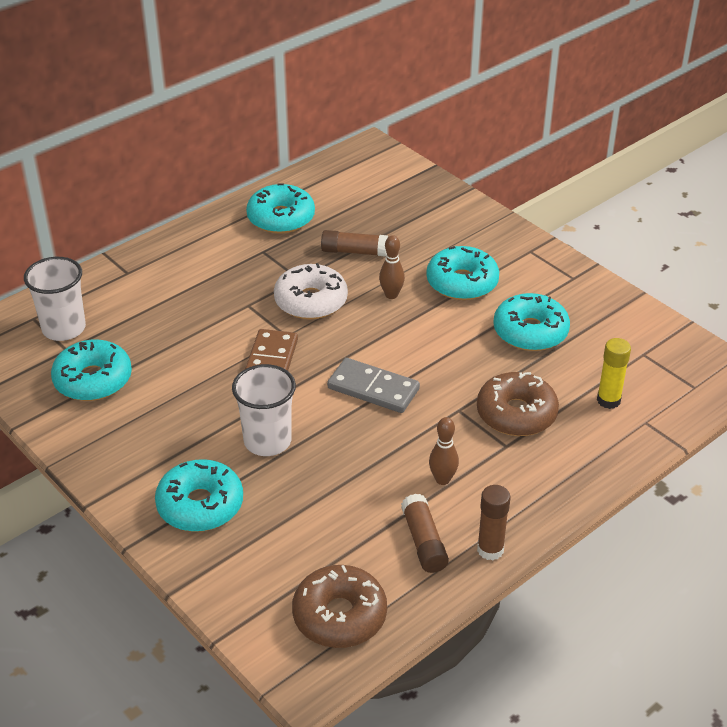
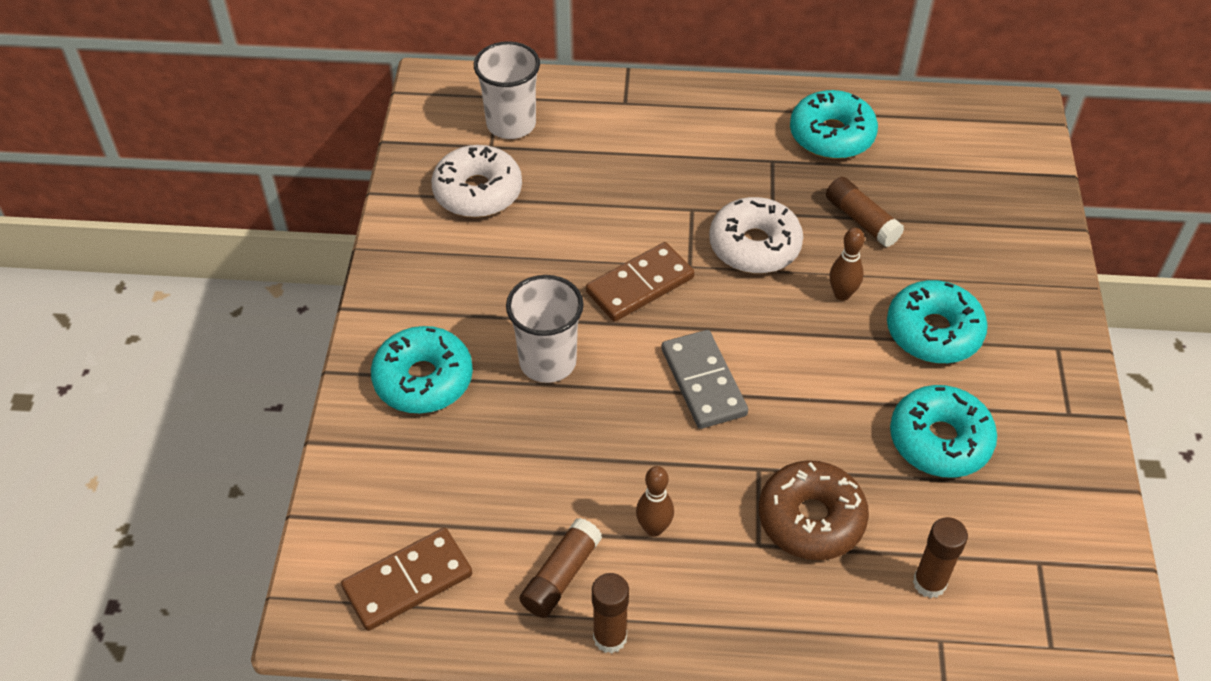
camera: 45 degrees right, 10 degrees up
turquoise donut [51,340,132,401] -> white donut [431,145,522,218]
brown donut [292,565,387,648] -> brown domino [341,528,472,631]
yellow glue stick [597,338,631,409] -> brown glue stick [913,517,968,598]

